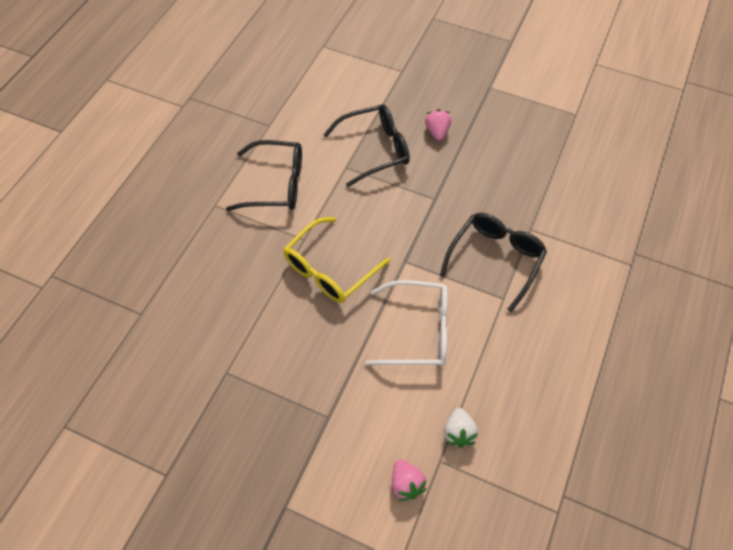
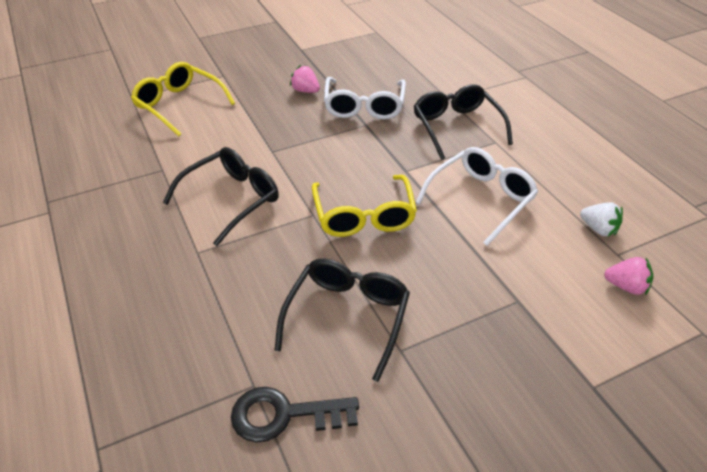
camera: 50 degrees left, 15 degrees down
black glasses [323,104,410,187] -> black glasses moved to [274,259,410,382]
none -> yellow glasses [131,62,235,137]
none -> black key [231,387,359,442]
none -> white glasses [324,77,406,120]

